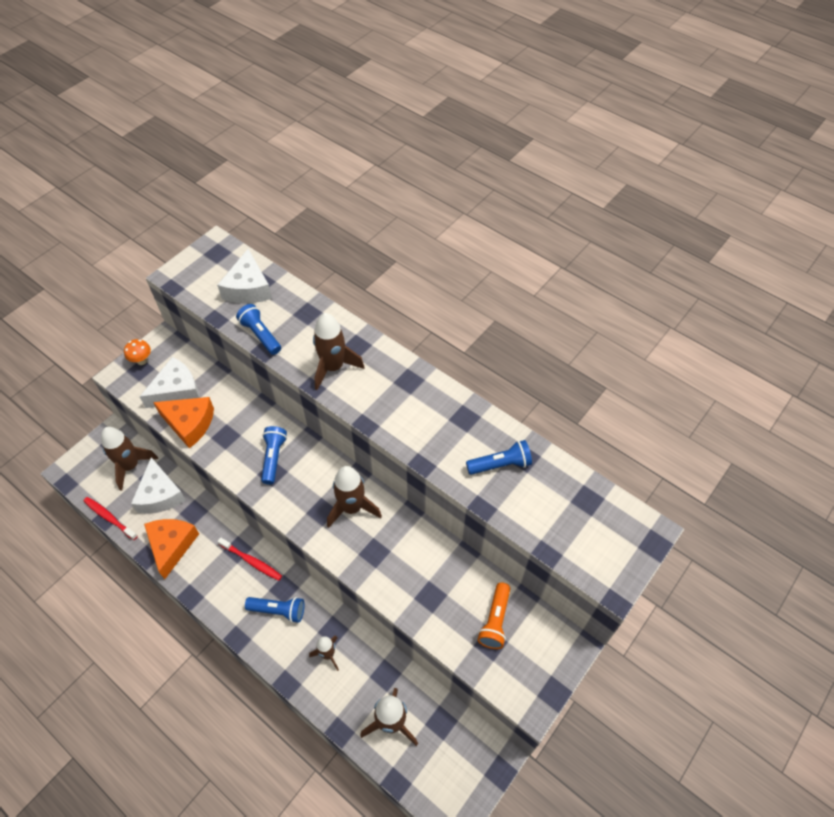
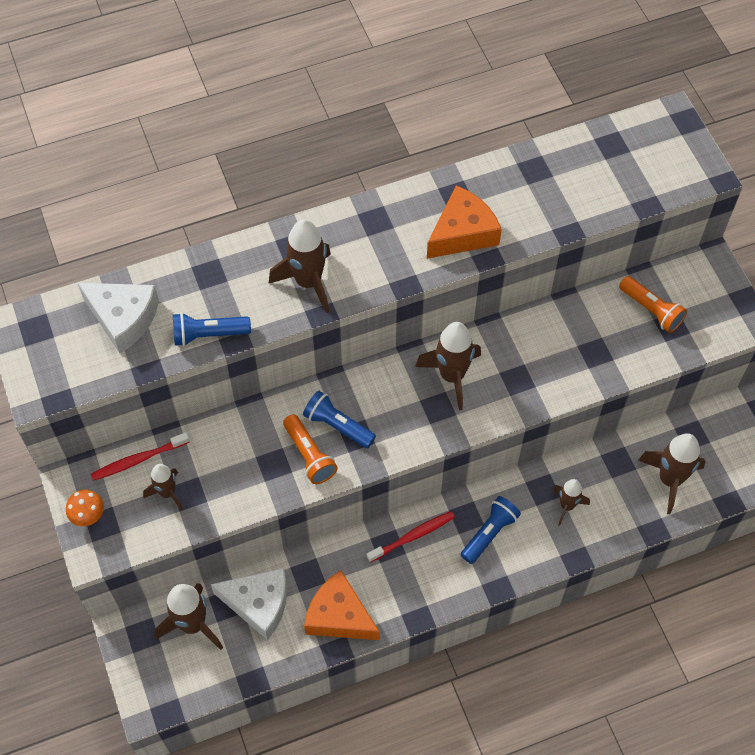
camera: 60 degrees left, 5 degrees up
red toothbrush [83,497,138,540] -> red toothbrush moved to [91,432,189,481]
white cheese [139,357,200,408] -> brown rocket [143,464,183,511]
orange cheese [153,397,214,448] -> orange cheese moved to [427,185,502,259]
blue flashlight [466,440,532,475] -> none
none -> orange flashlight [283,414,338,484]

